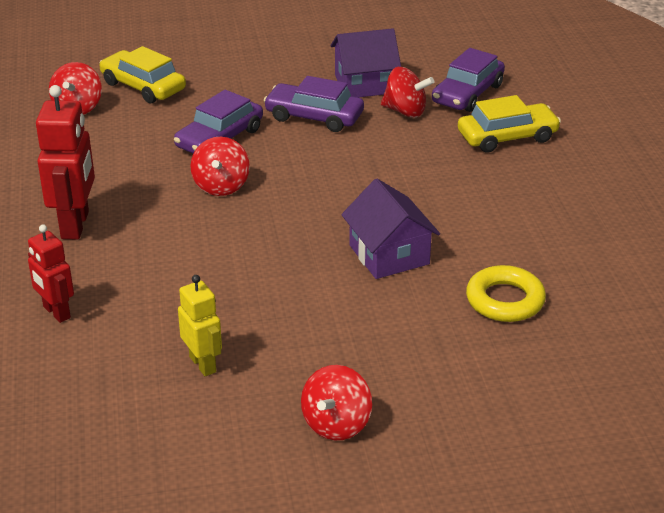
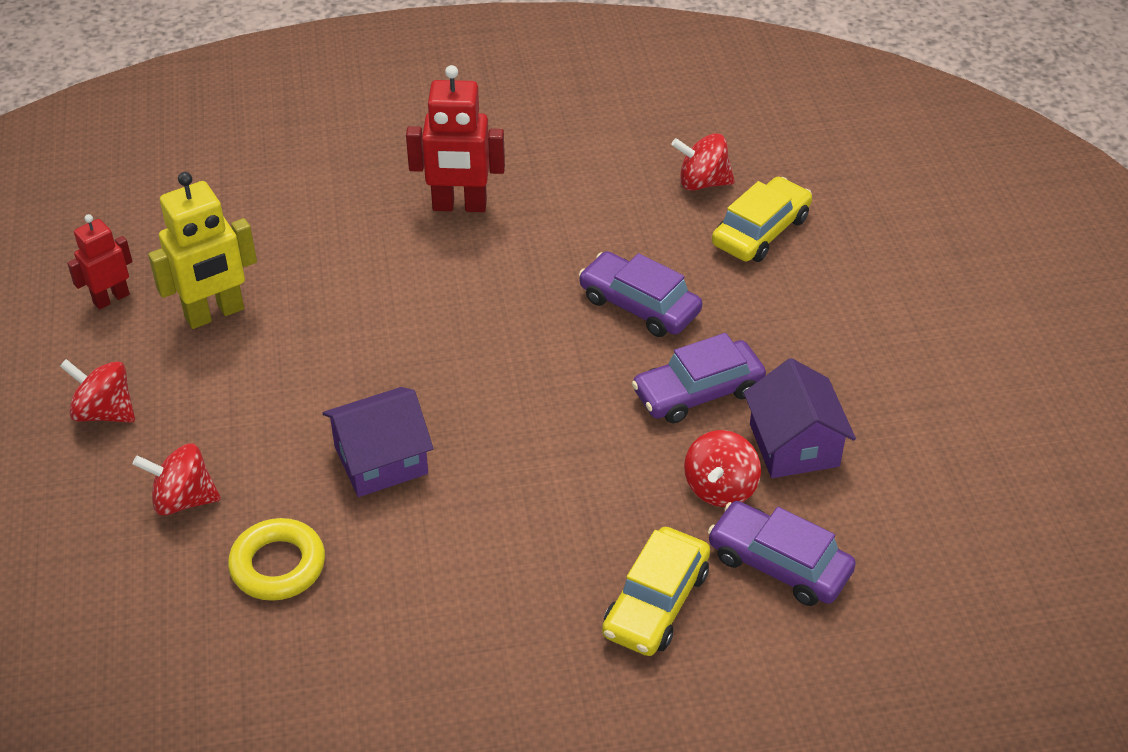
camera: 90 degrees right, 10 degrees up
red robot [28,224,74,323] -> red robot moved to [67,214,132,310]
yellow robot [178,275,222,376] -> yellow robot [148,172,257,329], size x1.62
red spinning top [190,137,250,196] -> red spinning top moved to [133,444,221,516]
purple car [263,76,364,132] -> purple car turned 135 degrees counterclockwise [632,333,766,423]
yellow car [458,95,561,152] -> yellow car turned 45 degrees clockwise [602,527,710,656]

